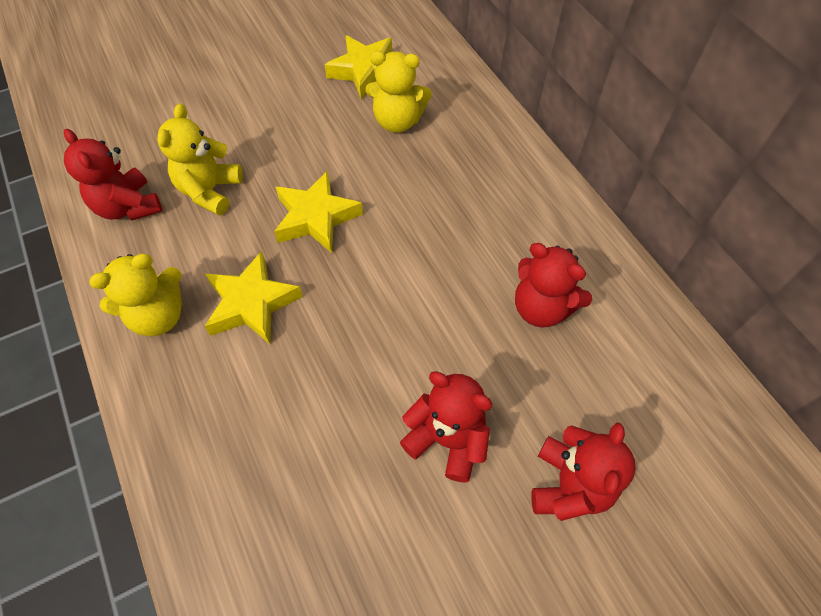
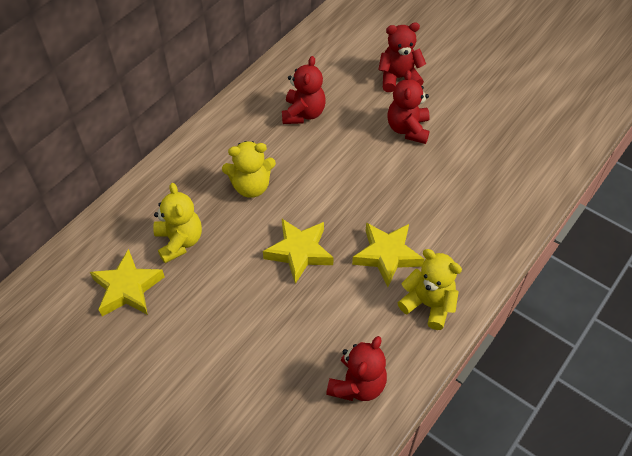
camera: 115 degrees left, 5 degrees down
yellow teddy bear [157,103,243,216] -> yellow teddy bear moved to [222,141,276,198]

